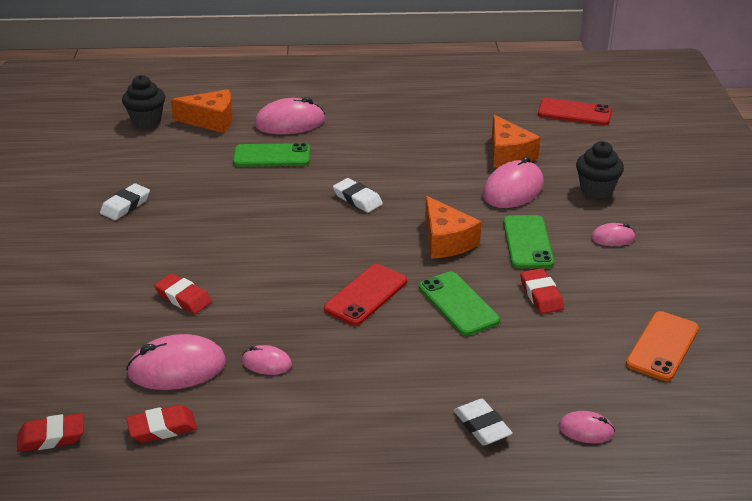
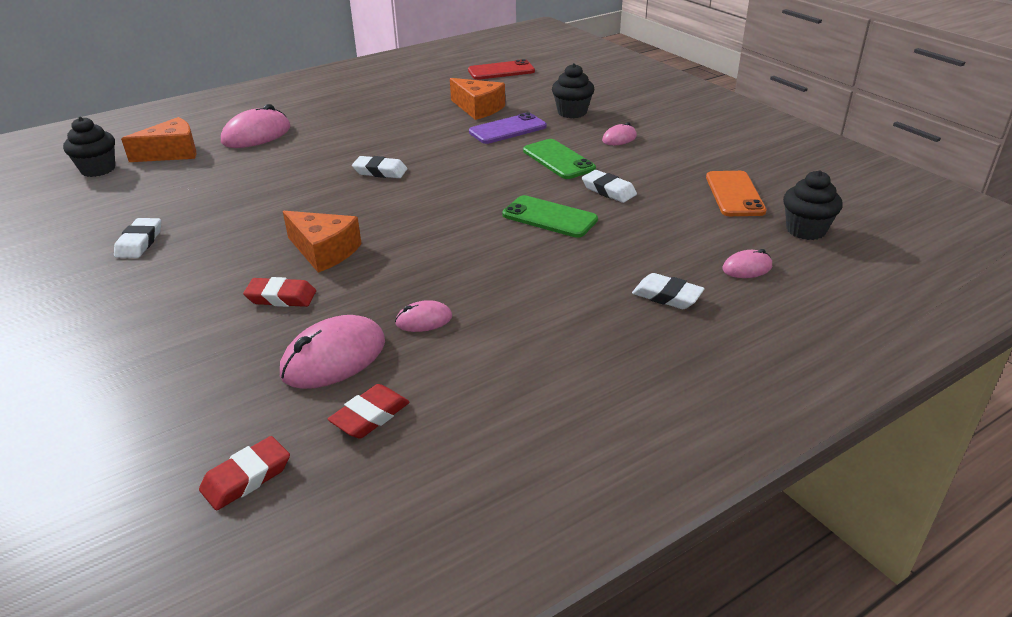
camera: 30 degrees left, 0 degrees up
green phone [233,143,310,167] -> none
red phone [324,264,407,326] -> none
orange cheese [425,196,481,259] -> orange cheese moved to [283,211,362,272]
pink mouse [482,156,544,208] -> purple phone [469,112,547,144]
red eraser [520,268,564,314] -> white eraser [582,170,637,203]
none -> black cupcake [783,170,843,240]

